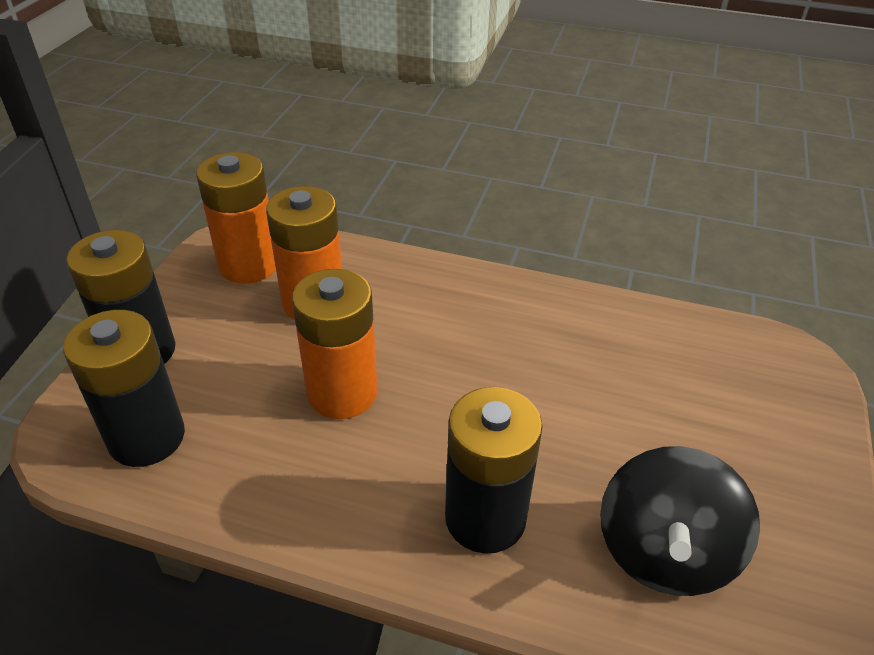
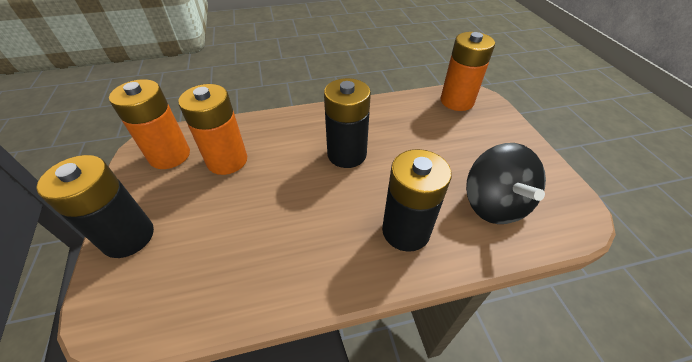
camera: 30 degrees left, 5 degrees up
black battery [63,310,185,467] -> black battery moved to [324,78,371,168]
orange battery [292,269,378,419] -> orange battery moved to [441,32,495,111]

